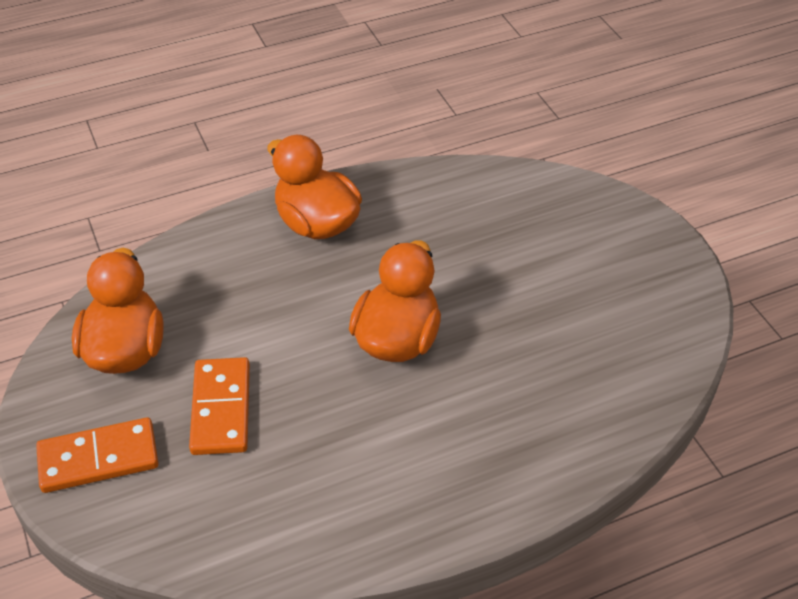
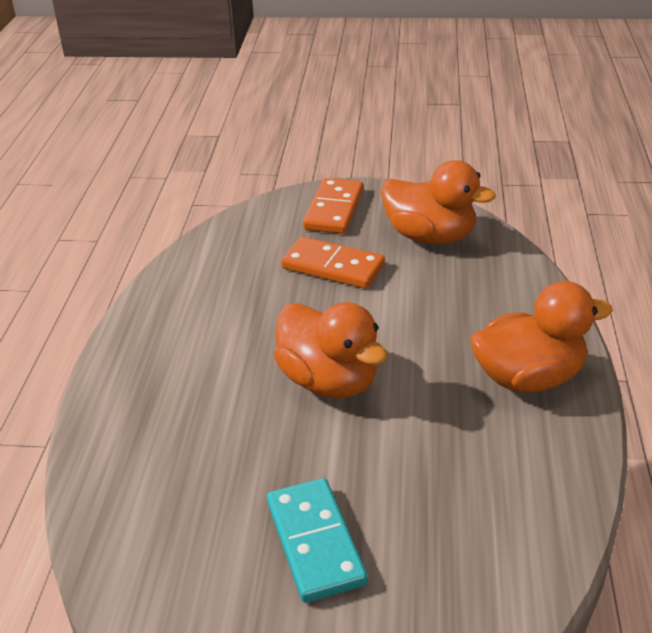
camera: 120 degrees right, 10 degrees down
none -> turquoise domino [267,478,368,603]

